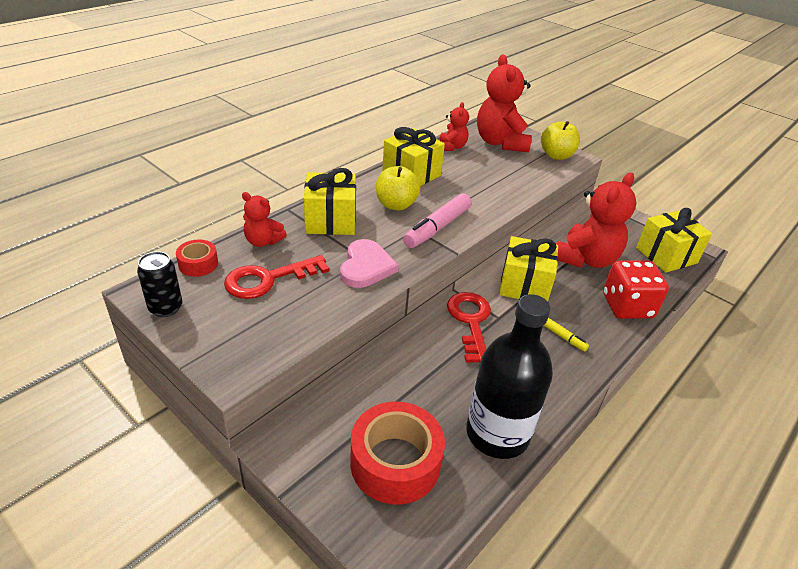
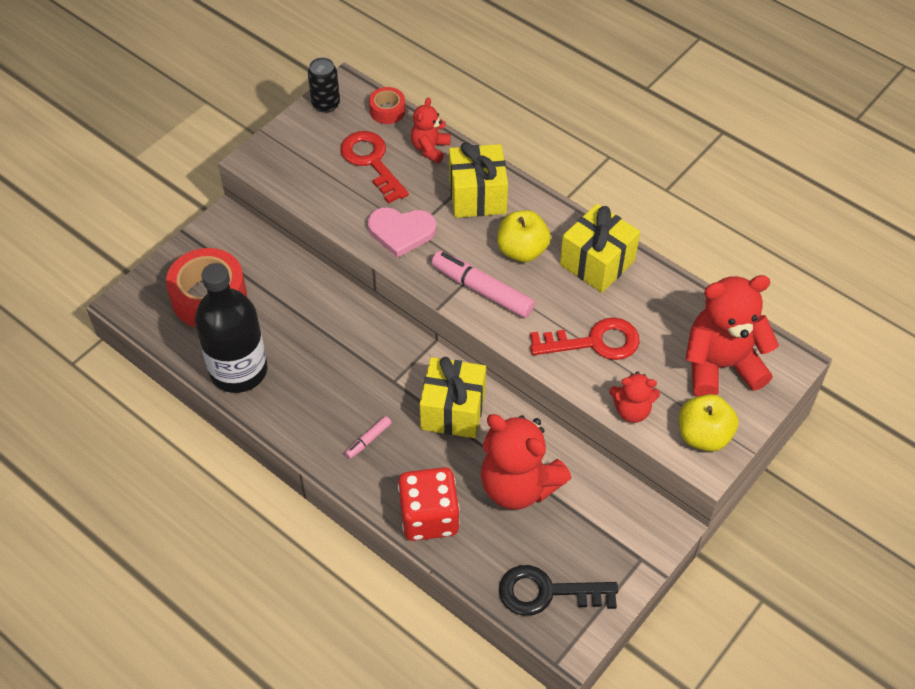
camera: 90 degrees right, 15 degrees up
red teddy bear [439,102,469,151] -> red teddy bear moved to [609,371,660,423]
red key [447,292,491,363] -> red key moved to [530,318,640,360]
yellow marker [543,318,589,351] -> pink marker [345,416,392,459]
yellow gift [636,208,712,273] -> black key [499,565,618,616]

